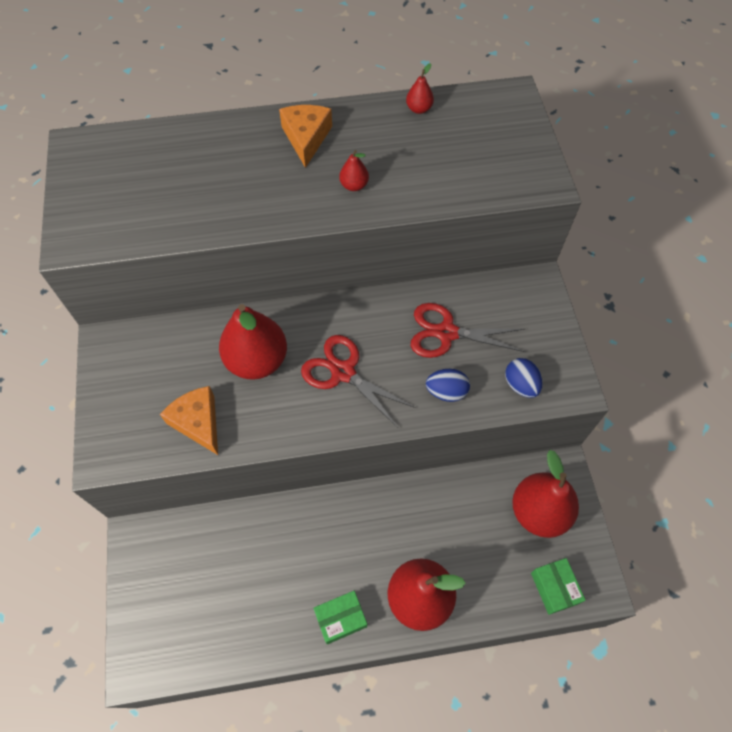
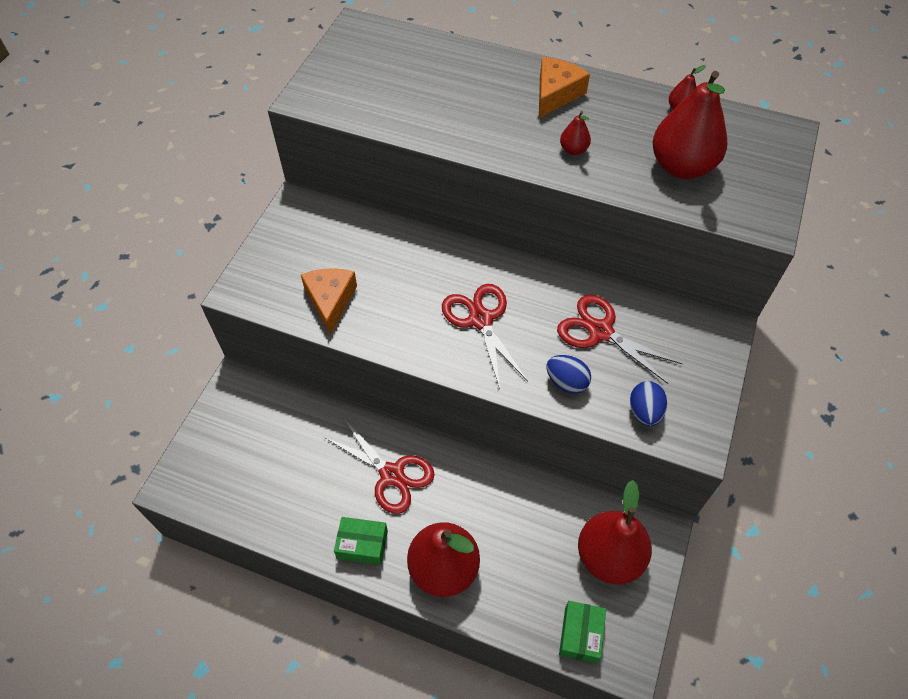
camera: 30 degrees right, 5 degrees down
red pear [219,304,287,380] -> red pear moved to [653,71,727,179]
none -> red scissors [324,418,435,514]

